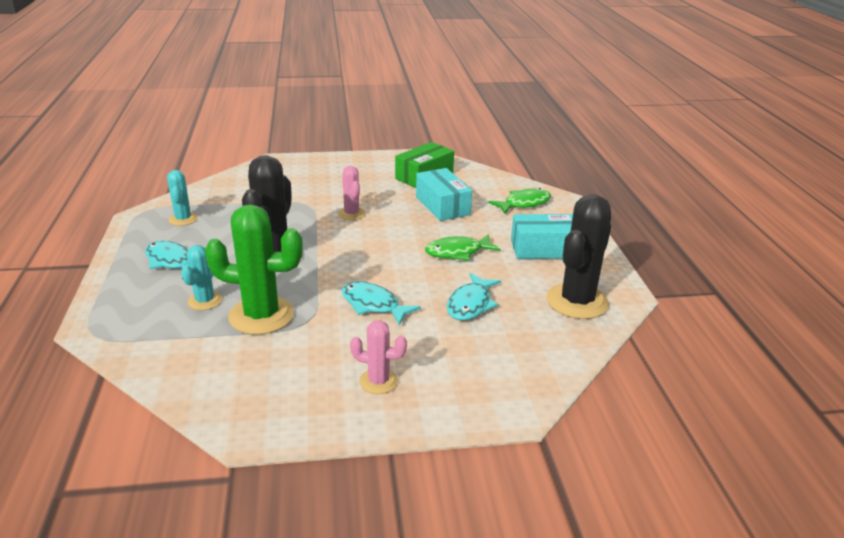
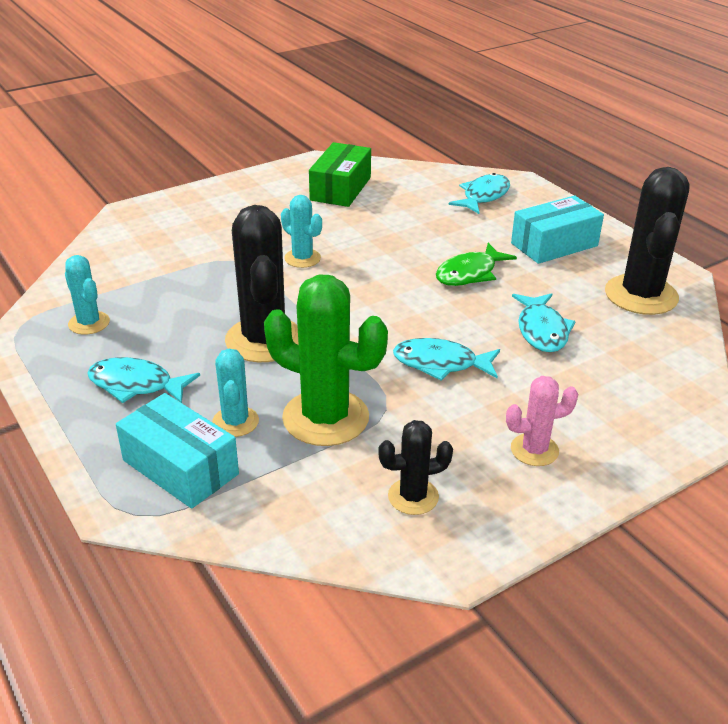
camera: 25 degrees left, 5 degrees up
green cactus [205,204,303,335] -> green cactus turned 45 degrees clockwise [264,274,388,446]
pink cactus [338,166,365,220] -> turquoise cactus [281,195,322,268]
turquoise box [416,168,472,221] -> turquoise box moved to [116,393,239,509]
green fish [488,188,551,214] -> turquoise fish [449,173,510,214]
none -> black cactus [378,420,453,515]

